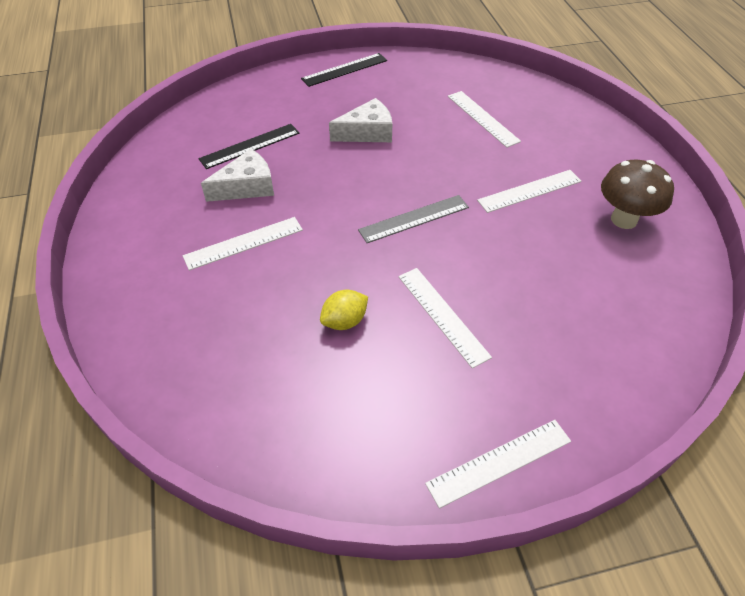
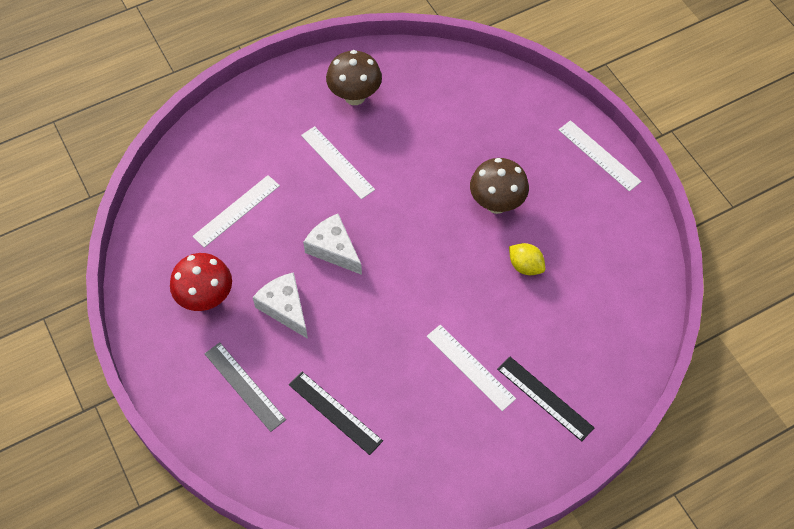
camera: 105 degrees left, 10 degrees up
white cheese [201,149,274,202] -> white cheese moved to [303,214,362,275]
black ruler [301,53,387,87] -> black ruler moved to [497,357,594,442]
grey ruler [358,195,469,243] -> grey ruler moved to [205,342,286,432]
white ruler [398,268,492,368] -> brown mushroom [470,158,529,214]
none -> red mushroom [170,253,232,311]

